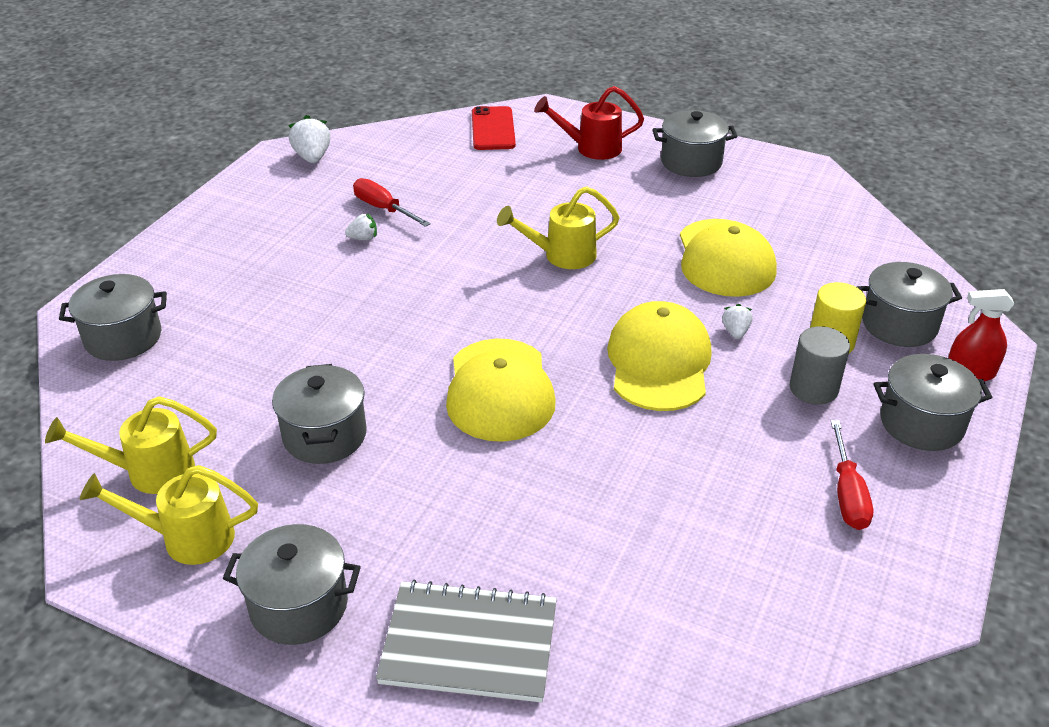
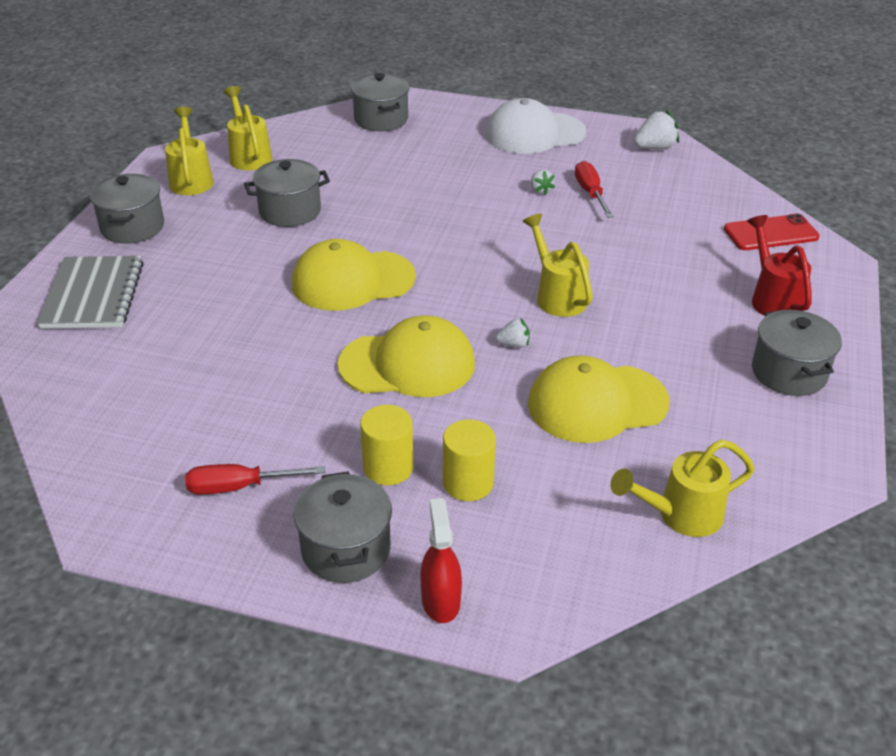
camera: 80 degrees right, 0 degrees up
red screwdriver [353,178,431,227] -> red screwdriver turned 45 degrees counterclockwise [575,161,614,218]
white strawberry [722,304,752,339] -> white strawberry moved to [495,318,530,348]
grey cylinder [790,326,850,404] -> yellow cylinder [360,405,413,486]
grey pot [857,262,962,347] -> none
none -> white cap [485,98,587,154]
none -> yellow watering can [610,439,755,537]

